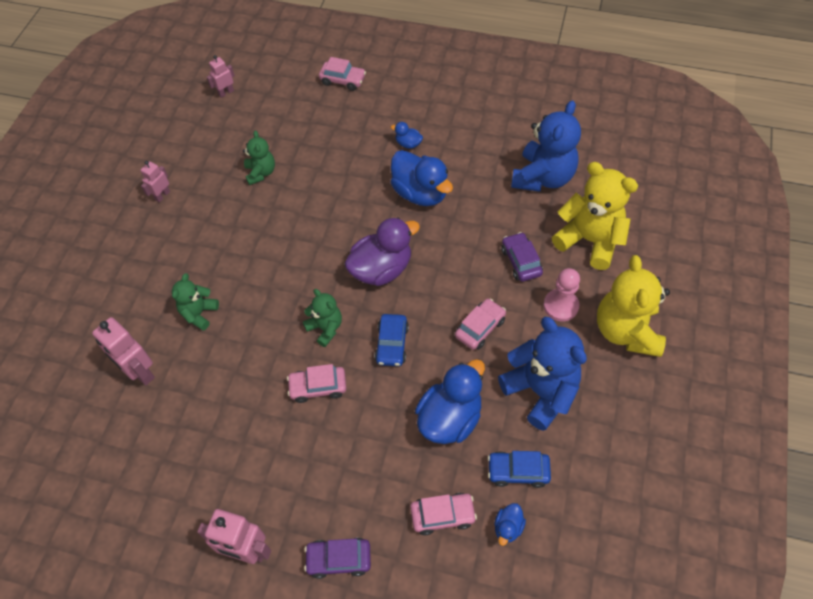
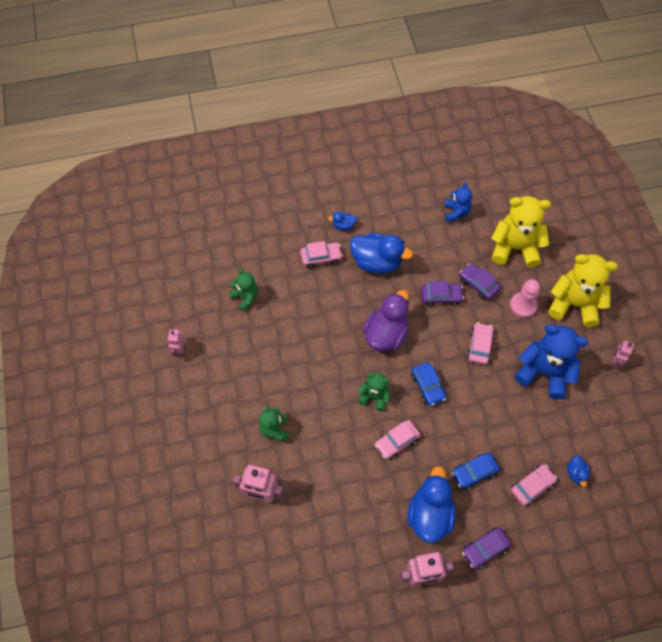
camera: 30 degrees left, 5 degrees up
pink robot [207,55,235,98] -> pink robot moved to [611,340,634,369]
pink car [319,57,366,91] -> pink car moved to [300,241,343,269]
blue duck [415,359,485,444] -> blue duck moved to [407,466,456,543]
blue car [488,451,551,488] -> blue car moved to [452,453,500,490]
blue teddy bear [511,101,581,192] -> blue teddy bear [444,182,472,222], size x0.54
yellow teddy bear [597,255,670,357] -> yellow teddy bear turned 135 degrees clockwise [548,254,618,327]
none -> purple car [421,281,464,306]

